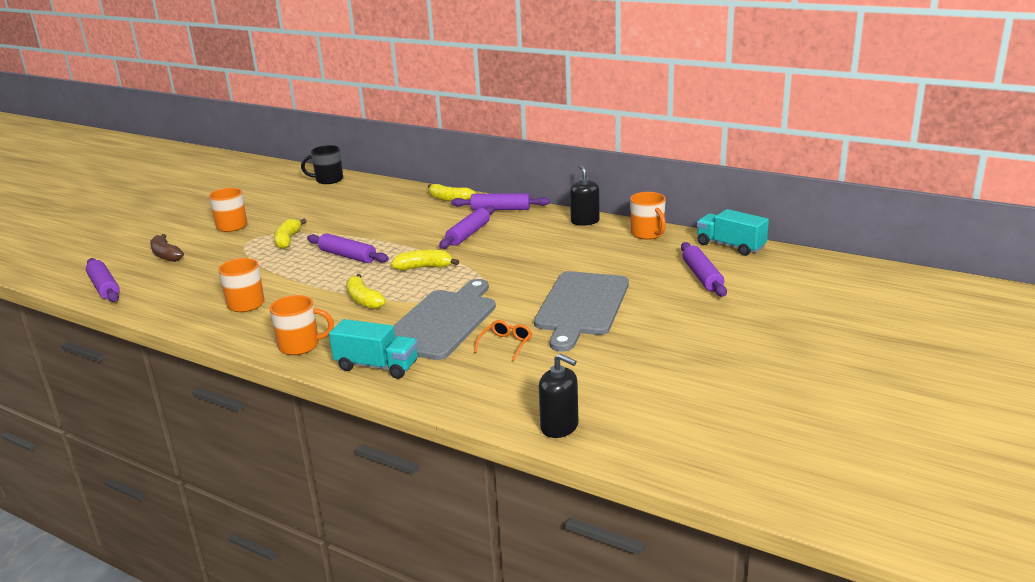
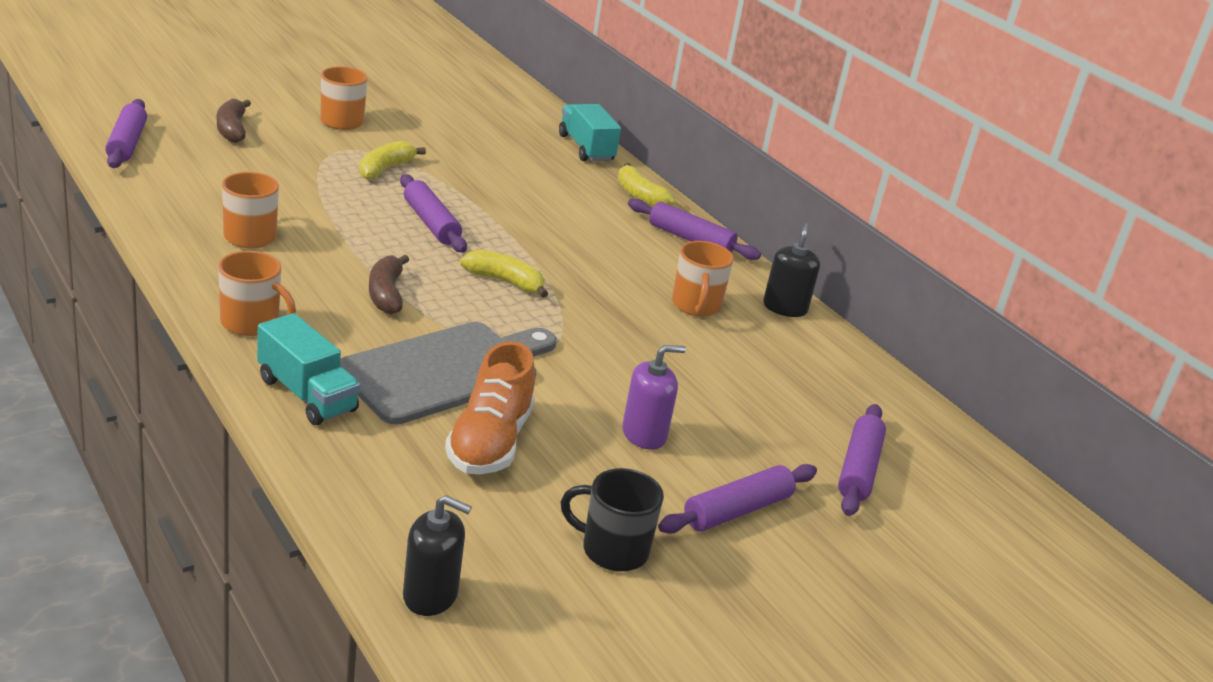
camera: 20 degrees right, 5 degrees up
black mug [301,145,343,184] -> black mug moved to [560,468,664,572]
yellow banana [346,274,386,309] -> brown banana [369,255,409,315]
purple rolling pin [439,206,495,249] -> purple rolling pin moved to [658,464,817,534]
orange glasses [474,320,532,361] -> orange shoe [445,341,535,474]
grey cutting board [534,271,629,351] -> purple soap dispenser [622,345,686,450]
black soap dispenser [539,354,578,438] -> black soap dispenser turned 45 degrees counterclockwise [403,495,472,616]
orange mug [630,192,666,240] -> orange mug moved to [672,241,734,317]
turquoise truck [697,209,769,256] -> turquoise truck moved to [559,104,621,161]

